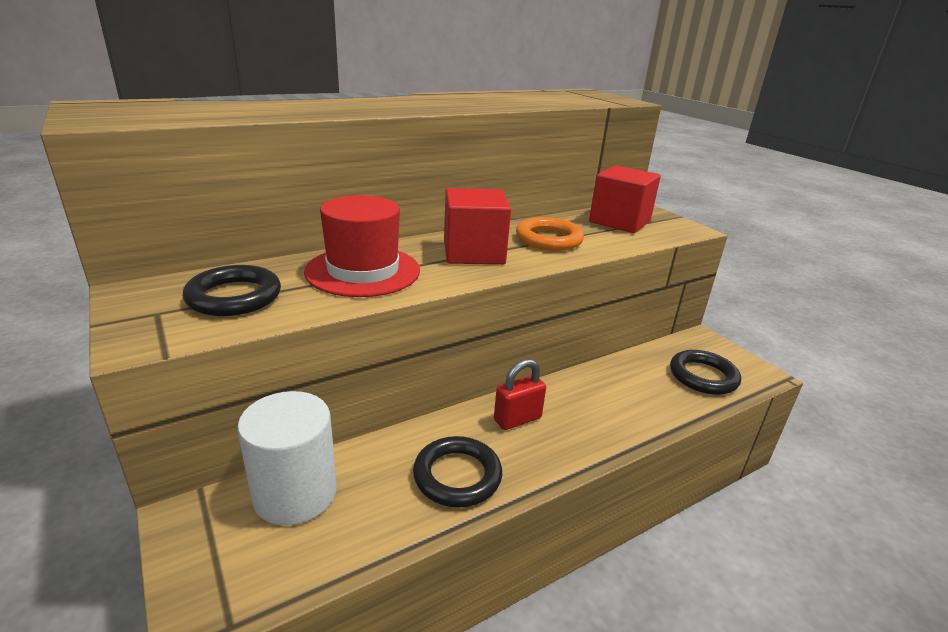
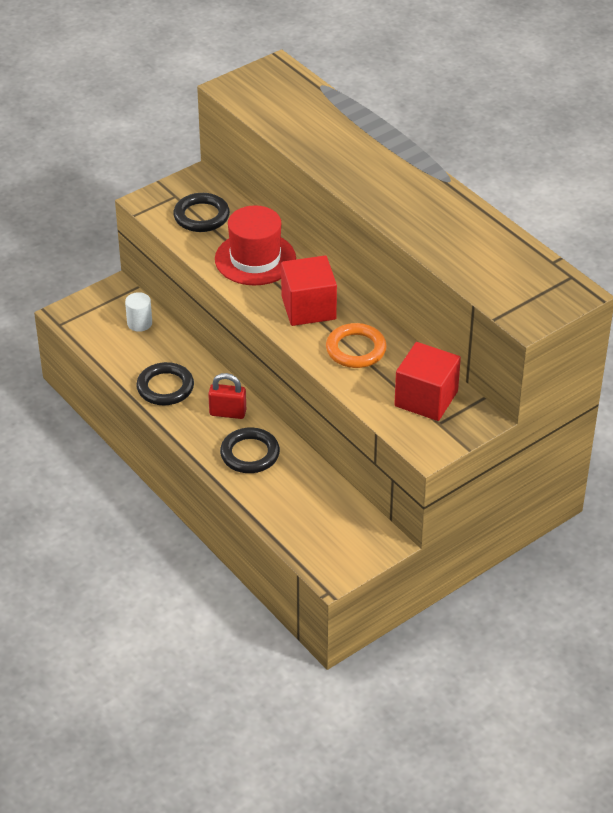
camera: 85 degrees right, 15 degrees up
white cylinder [237,391,337,525] -> white cylinder [125,292,152,332], size x0.53
red padlock [494,359,546,430] -> red padlock turned 45 degrees counterclockwise [208,373,246,419]
black ring [670,350,741,395] -> black ring moved to [220,428,280,473]

